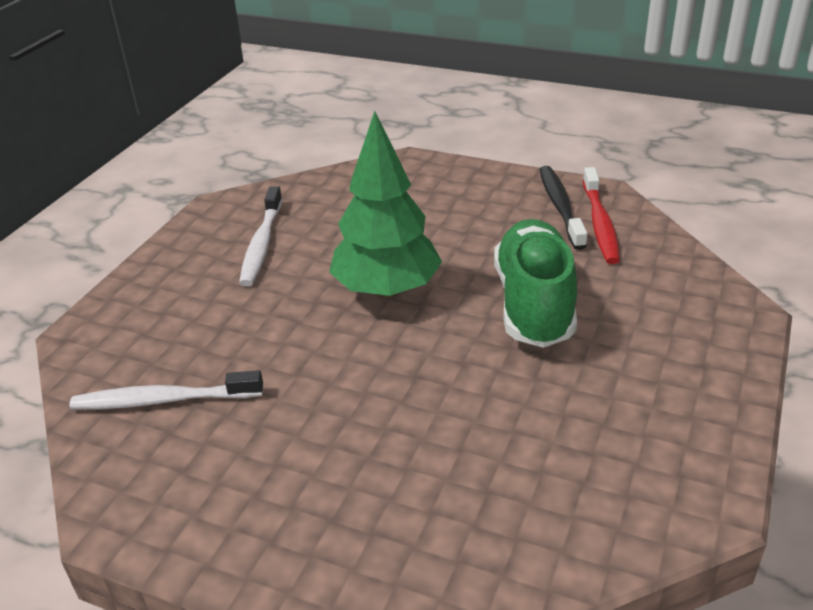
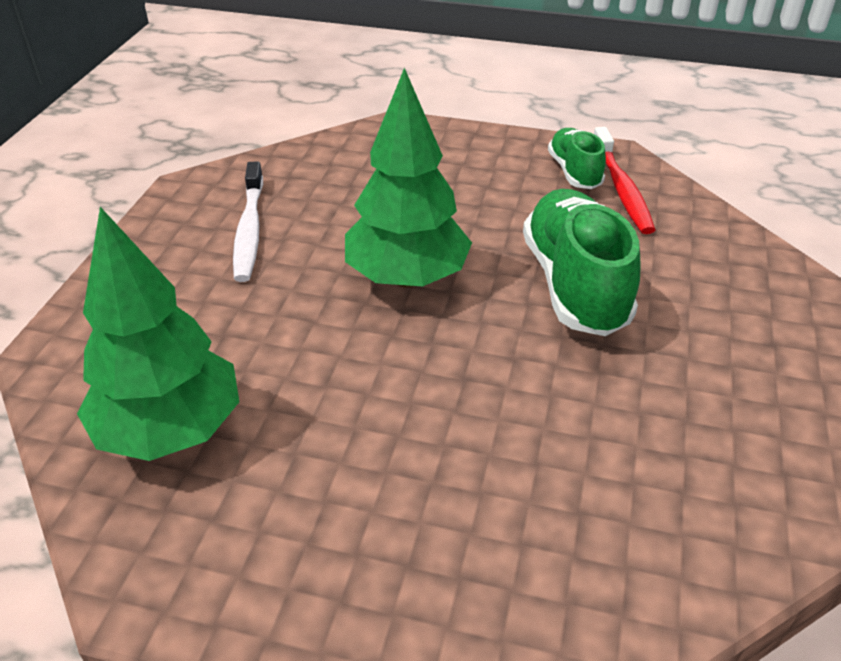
camera: 10 degrees left, 5 degrees up
white toothbrush [70,370,263,410] -> green tree [77,207,239,461]
black toothbrush [539,166,587,250] -> green shoe [548,128,606,189]

